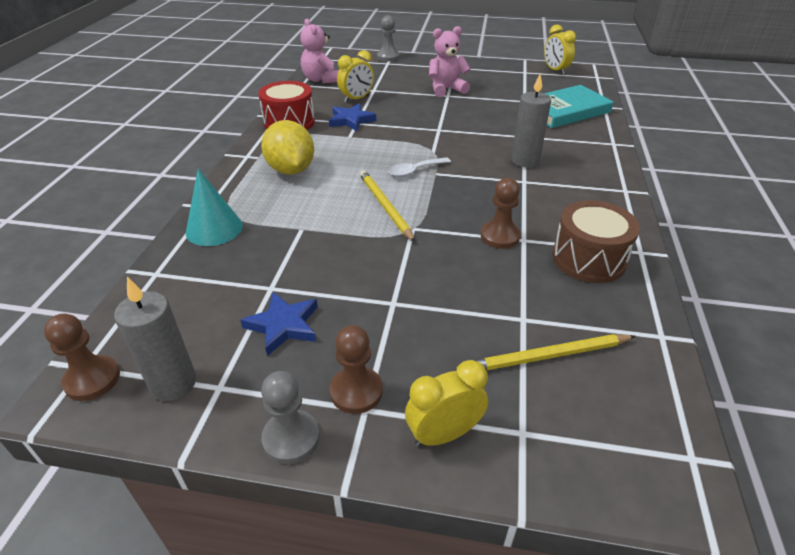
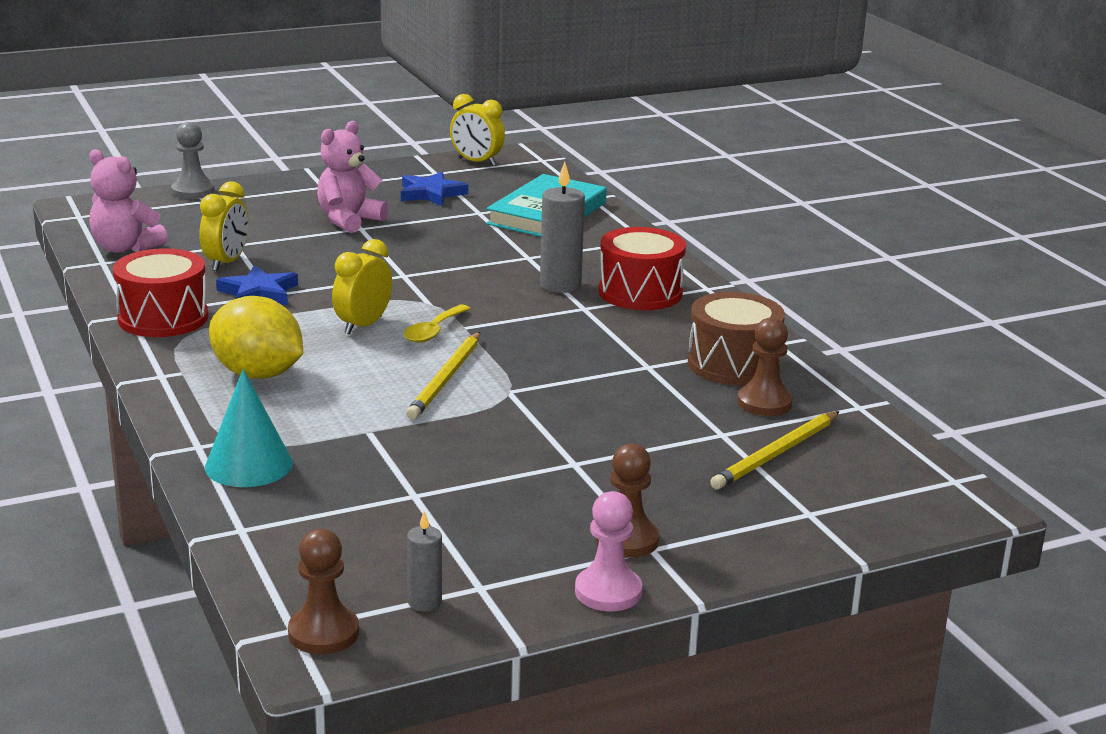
camera: 35 degrees left, 15 degrees down
grey candle [114,277,196,401] -> grey candle [407,511,442,611], size x0.57
blue star [240,292,318,356] -> blue star moved to [401,171,468,206]
grey pawn [261,371,320,464] -> pink pawn [575,491,642,611]
yellow pencil [360,170,415,242] -> yellow pencil turned 105 degrees counterclockwise [406,332,480,420]
white spoon [388,157,451,177] -> yellow spoon [404,304,471,343]
yellow clock [405,360,488,447] -> yellow clock moved to [332,239,392,335]
brown pawn [481,178,521,249] -> brown pawn moved to [737,317,793,416]
none -> red drum [599,227,686,310]

